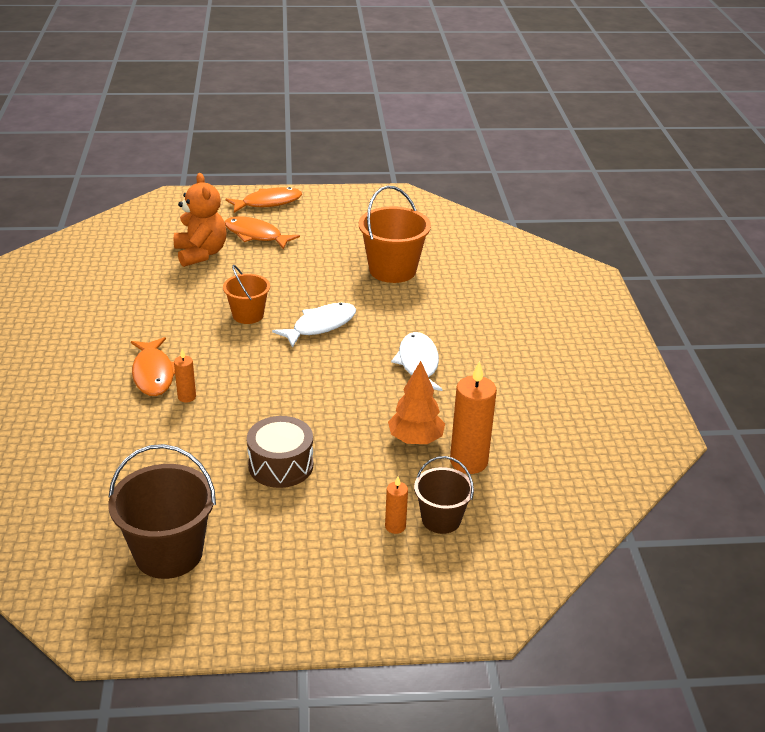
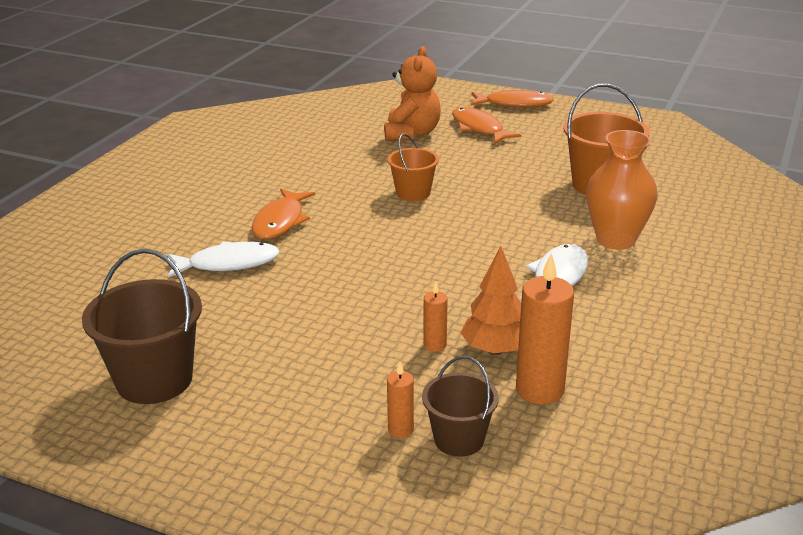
camera: 30 degrees right, 5 degrees down
orange candle [174,349,196,403] -> orange candle moved to [424,282,448,352]
brown drum [247,416,314,488] -> none
white fish [272,303,356,348] -> white fish moved to [167,241,280,277]
none -> orange vase [586,130,658,250]

